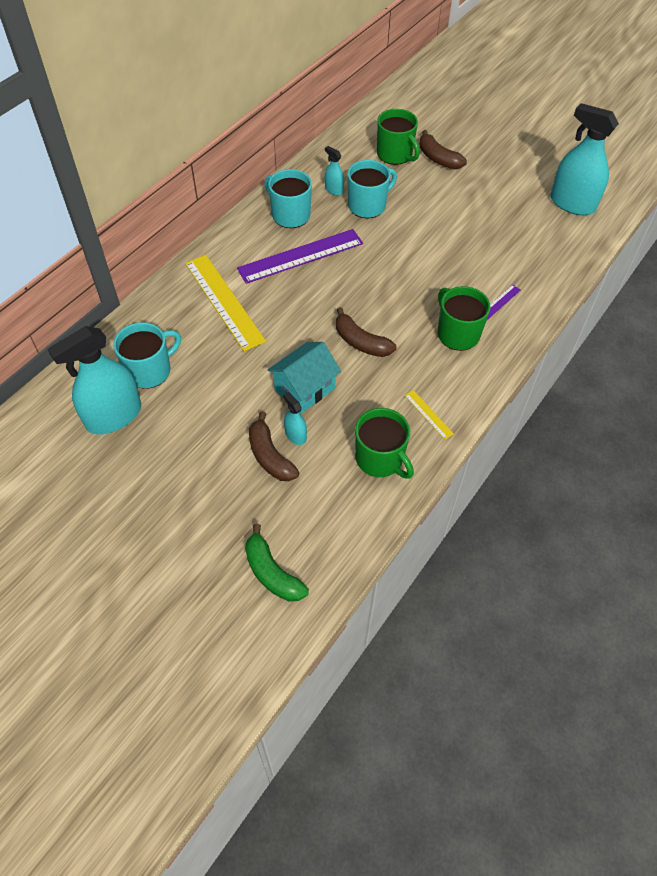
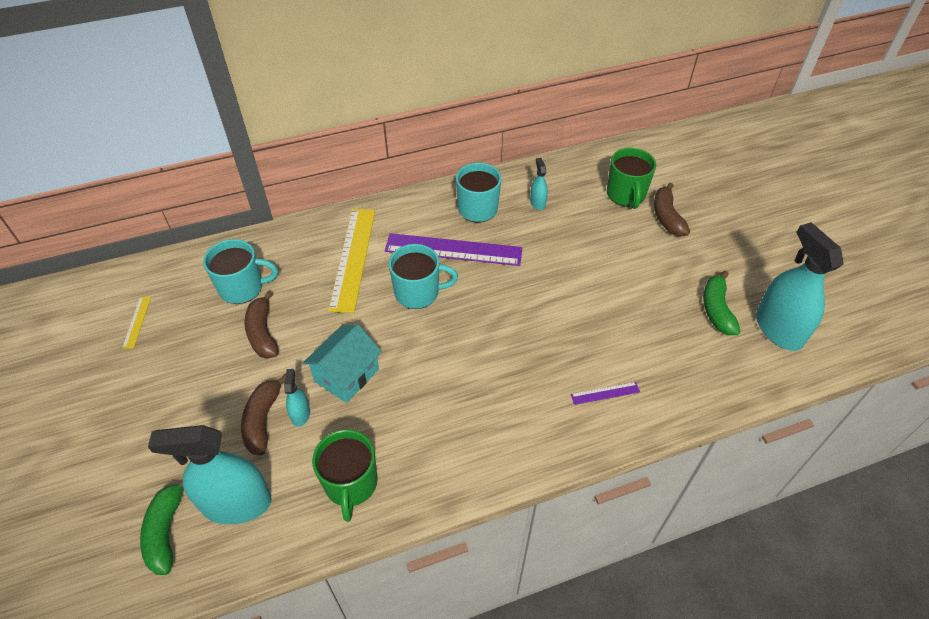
camera: 35 degrees right, 5 degrees down
turquoise spray bottle [48,326,141,434] -> turquoise spray bottle moved to [148,425,272,524]
turquoise house [268,342,341,414] -> turquoise house turned 45 degrees counterclockwise [303,324,382,403]
brown banana [336,307,396,357] -> brown banana moved to [244,290,279,359]
turquoise mug [347,160,397,218] -> turquoise mug moved to [389,244,458,309]
yellow ruler [405,390,454,439] -> yellow ruler moved to [122,297,151,349]
green mug [438,286,490,351] -> none
none -> green banana [703,270,740,335]

